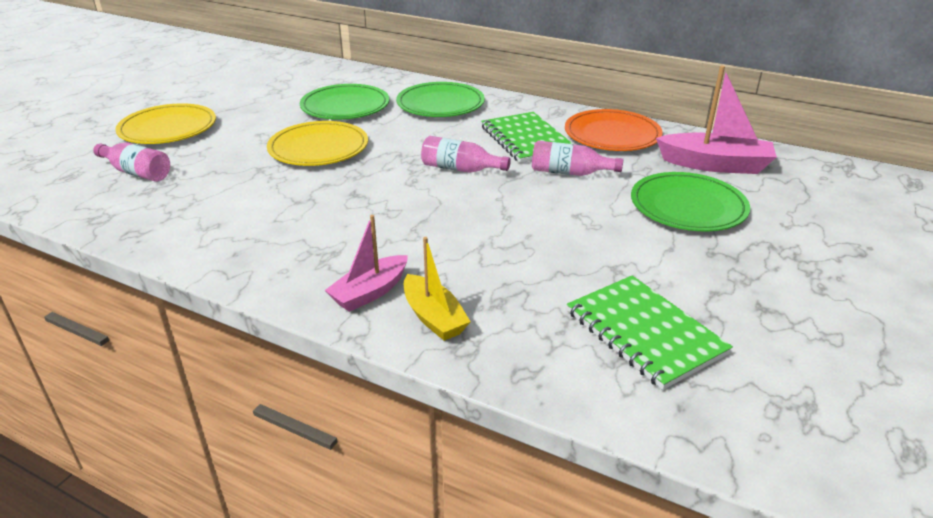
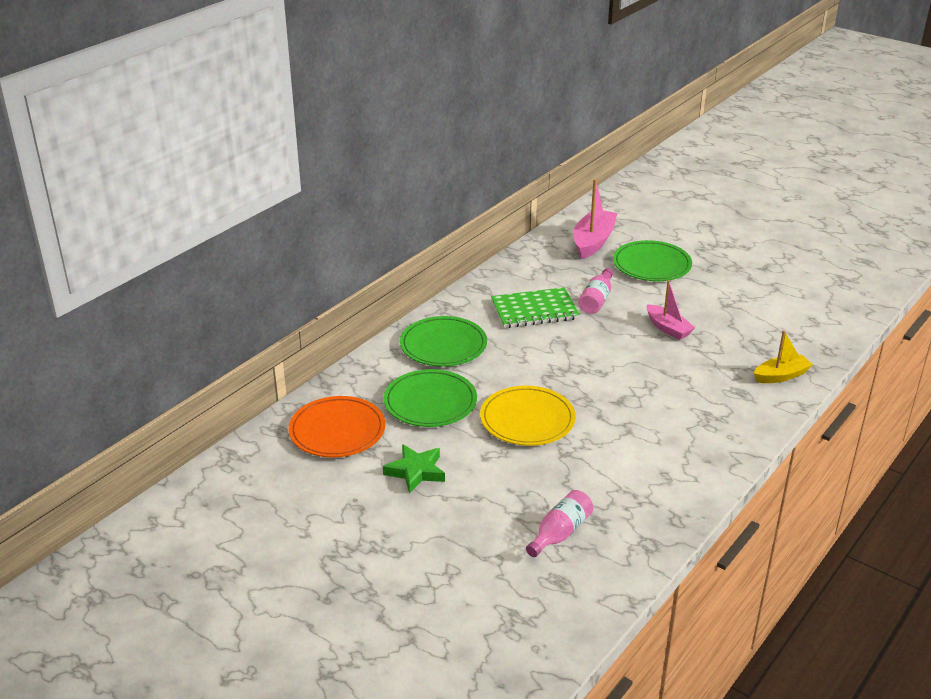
camera: 80 degrees left, 0 degrees up
yellow plate [115,103,216,144] -> none
pink boat [325,215,408,312] -> pink boat moved to [647,280,695,340]
pink bottle [421,136,511,173] -> none
orange plate [565,109,663,151] -> orange plate moved to [288,396,385,458]
green notebook [567,275,733,390] -> none
none -> green star [383,444,445,494]

